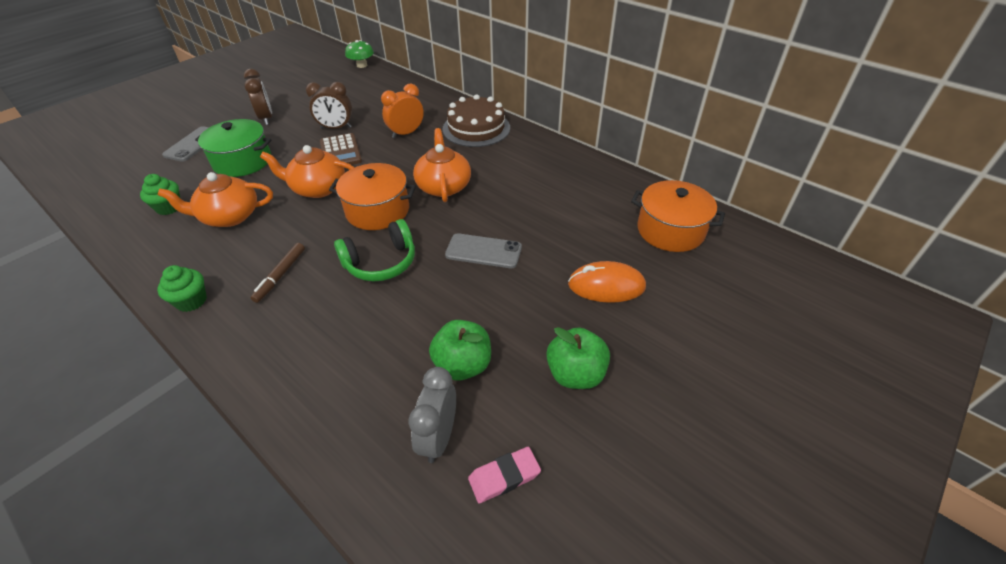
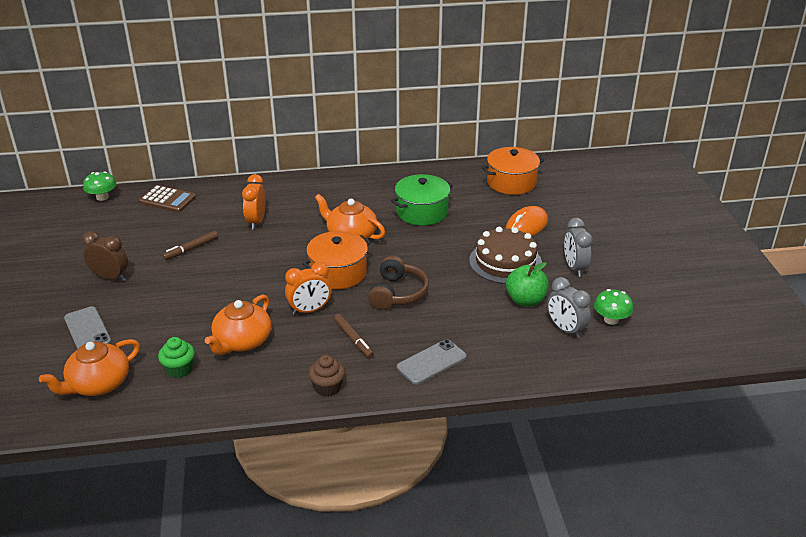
camera: 50 degrees left, 10 degrees down
green cupcake [157,265,207,312] -> brown cupcake [308,355,345,397]
green pot [195,119,271,177] -> green pot moved to [391,174,453,226]
orange teapot [260,145,355,198] -> orange teapot moved to [39,339,140,396]
brown clock [306,82,352,129] -> brown marker [162,231,218,260]
brown calculator [320,133,362,165] -> brown calculator moved to [139,185,196,212]
green headphones [334,219,415,282] -> brown headphones [368,256,429,310]
brown cake [442,94,510,147] -> brown cake moved to [469,227,542,284]
grey phone [445,233,522,268] -> grey phone moved to [397,339,467,385]
pink eraser [468,447,541,504] -> green mushroom [594,289,633,325]
green apple [546,327,610,389] -> grey clock [564,218,593,277]
none -> orange clock [285,262,332,315]

